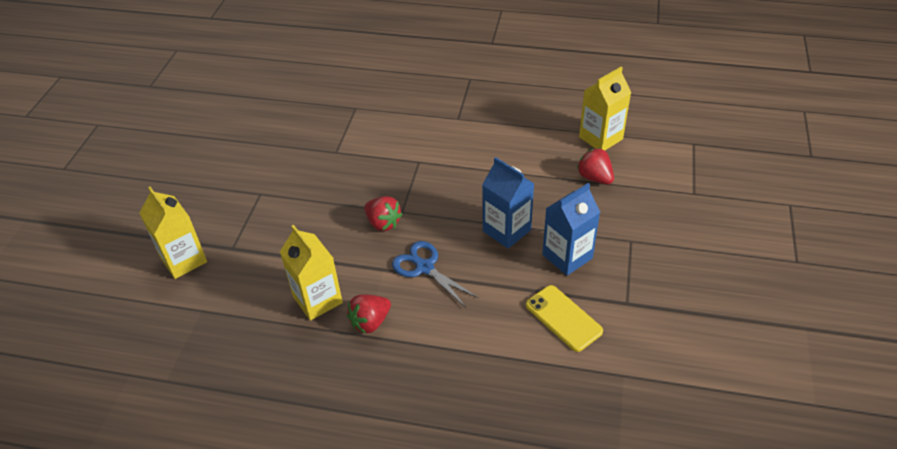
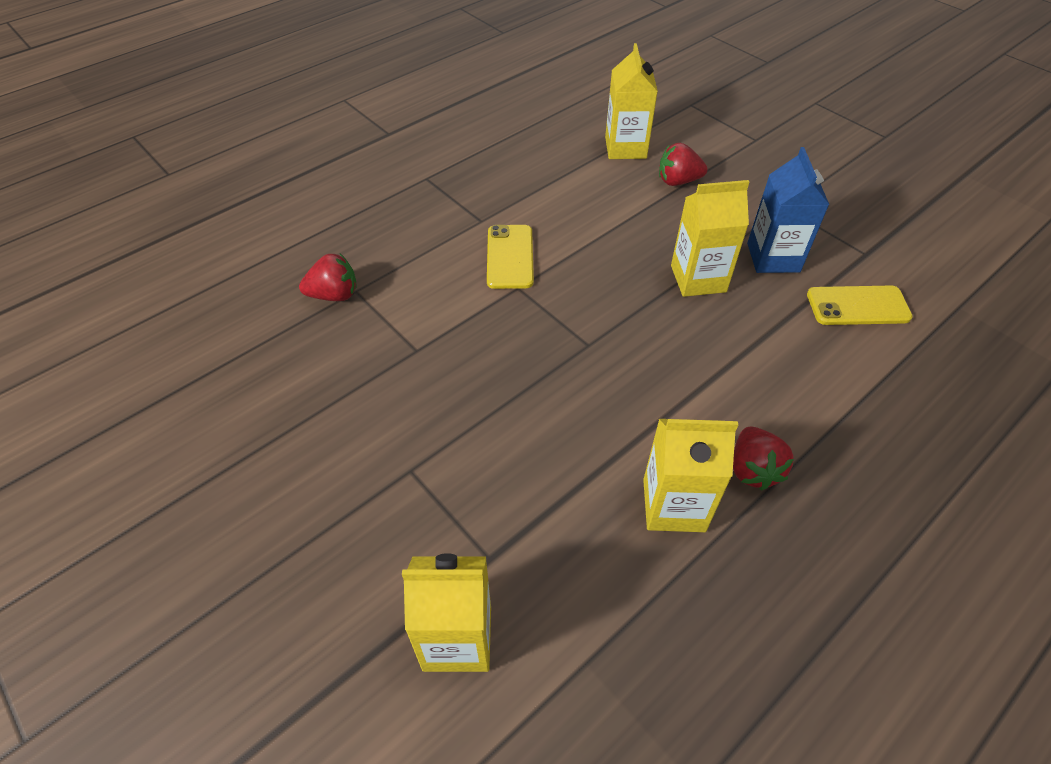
camera: 55 degrees left, 5 degrees up
red strawberry [364,196,402,231] -> red strawberry moved to [299,254,357,301]
blue scissors [392,241,479,307] -> none
blue carton [482,157,534,249] -> yellow carton [671,180,749,297]
none -> yellow phone [487,225,534,289]

